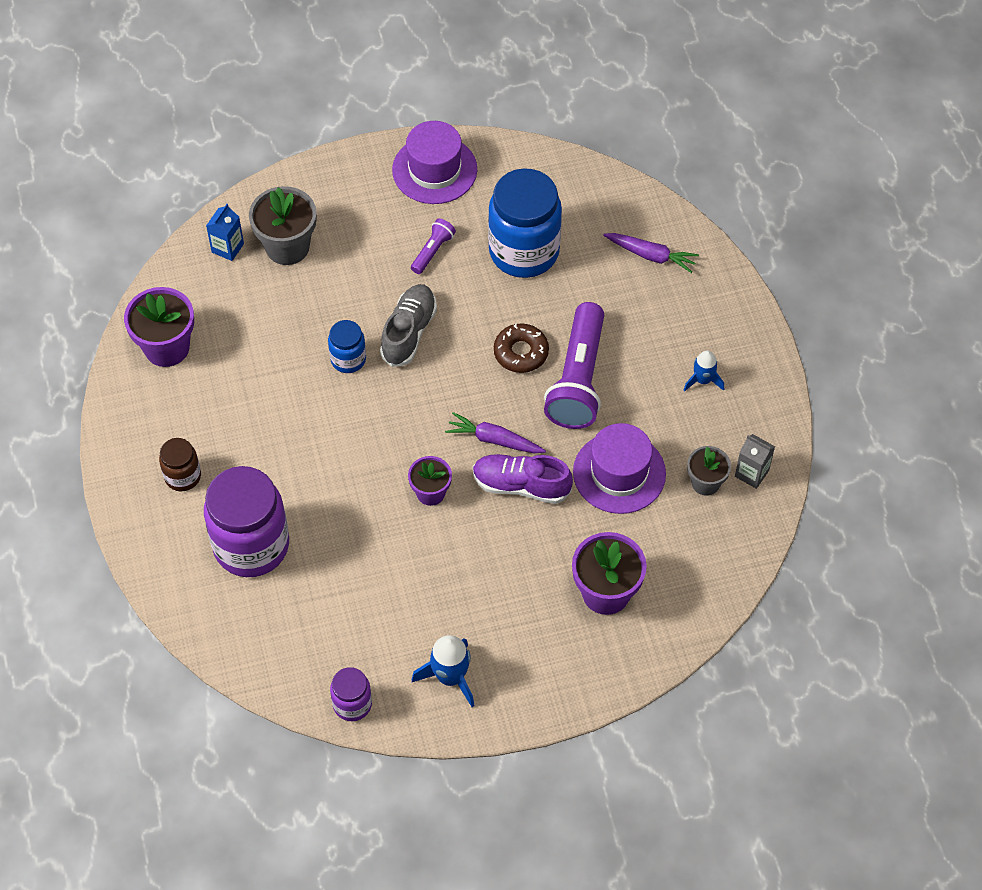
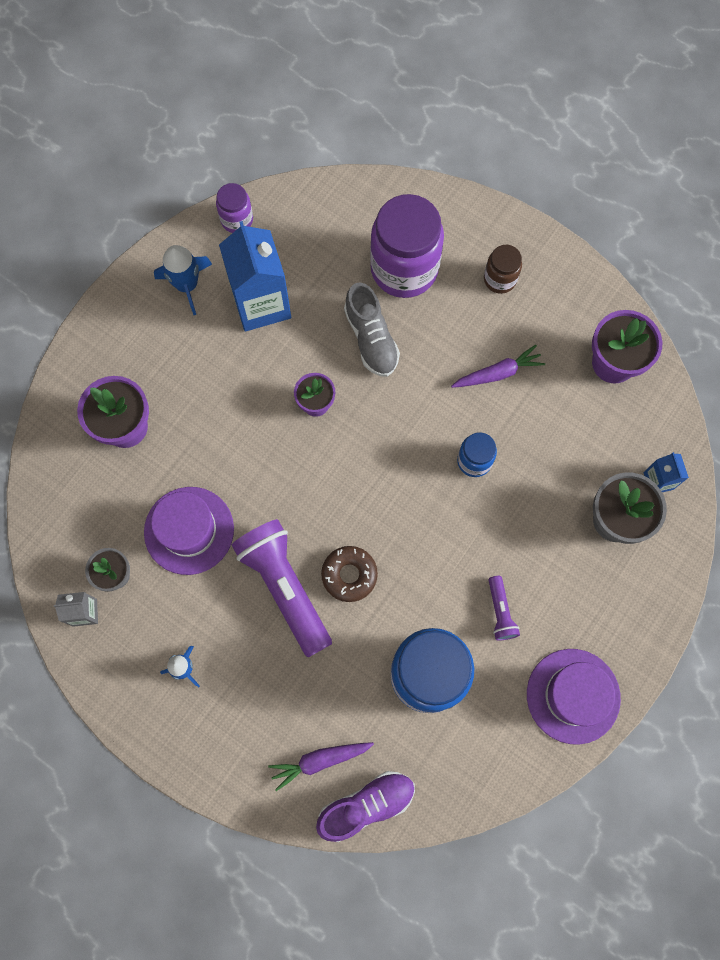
camera: 140 degrees right, 15 degrees up
grey shoe [380,284,437,367] -> grey shoe moved to [344,283,400,377]
purple carrot [445,412,546,453] -> purple carrot moved to [451,345,545,388]
purple shoe [473,454,573,504] -> purple shoe moved to [316,771,415,842]
none -> blue carton [219,221,291,332]

